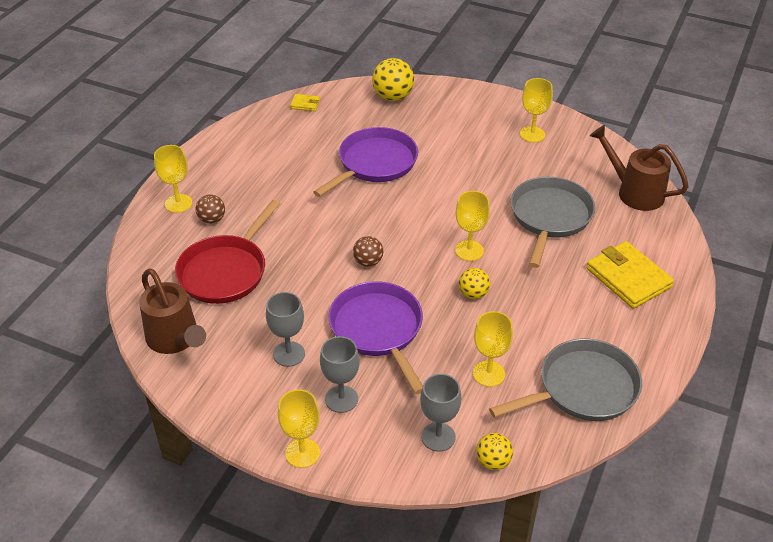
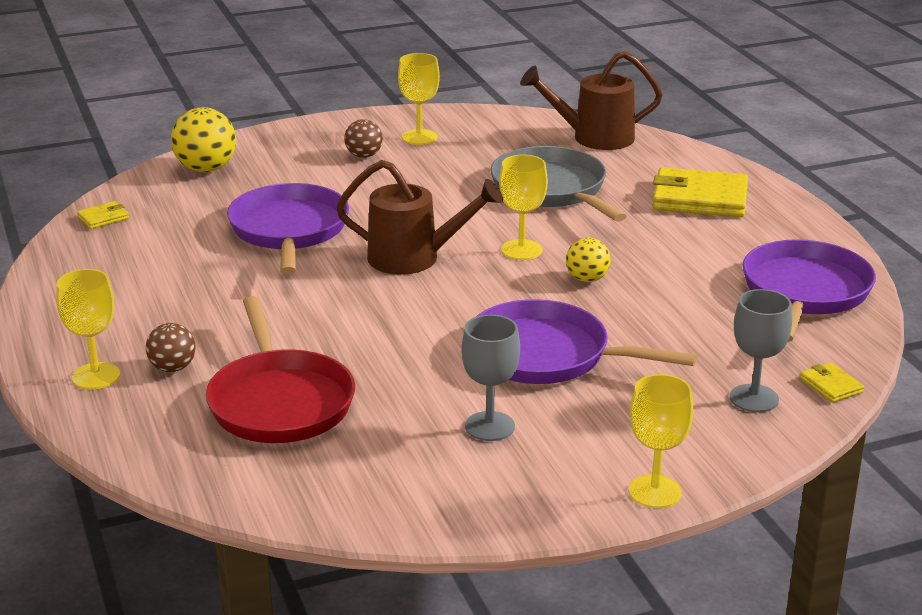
camera: 45 degrees left, 15 degrees down
brown watering can [139,268,206,354] -> brown watering can moved to [336,160,503,275]
grey goblet [320,336,359,413] -> none
brown ball [353,236,383,267] -> brown ball moved to [344,119,383,158]
yellow goblet [473,311,513,387] -> none
yellow ball [476,433,513,470] -> yellow wallet [800,363,864,403]
grey pan [489,339,642,421] -> purple pan [742,239,876,342]

